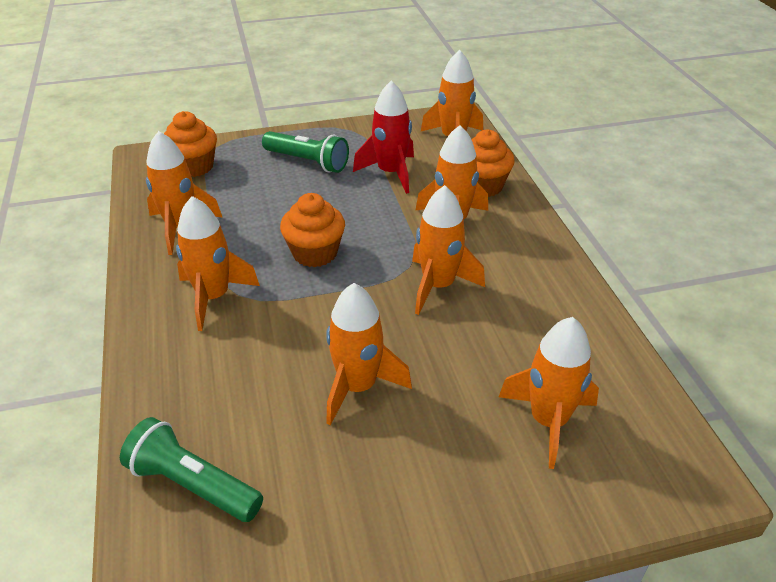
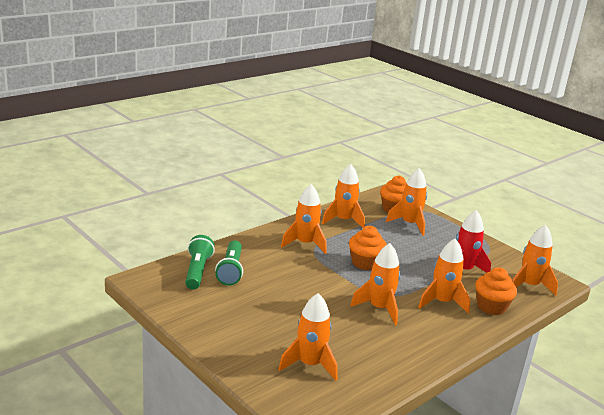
camera: 60 degrees right, 15 degrees down
green flashlight [262,131,349,173] -> green flashlight moved to [215,241,243,286]
orange rocket [326,283,412,426] -> orange rocket moved to [386,168,427,236]

